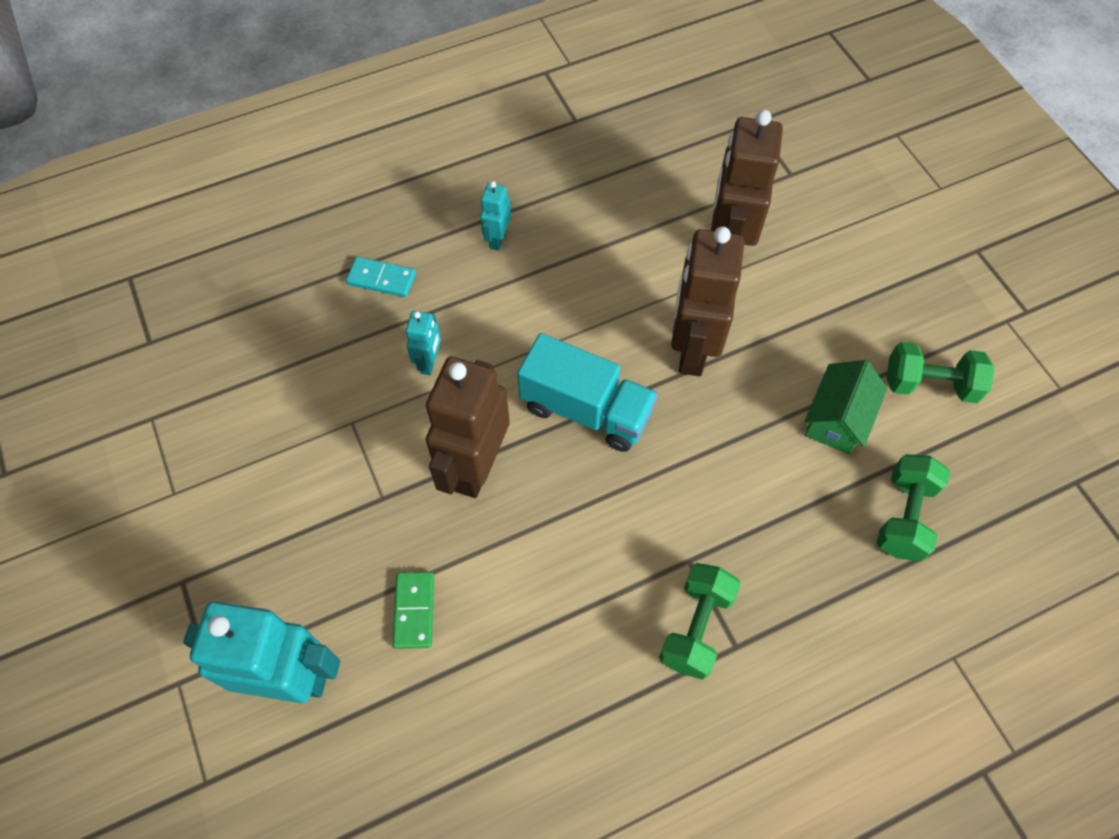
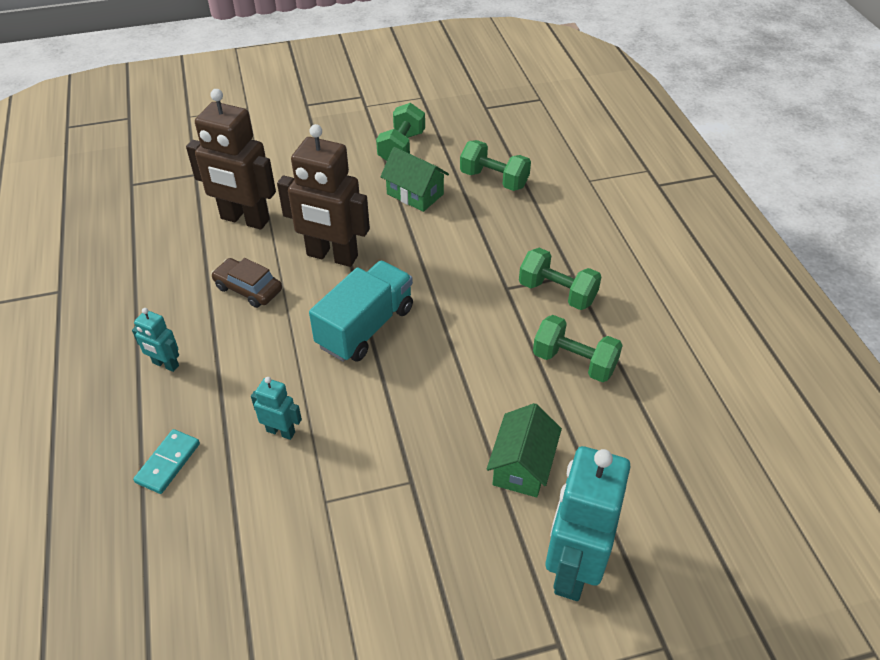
camera: 80 degrees left, 15 degrees down
green domino [392,572,434,649] -> green house [487,403,562,497]
brown robot [426,357,510,498] -> none
none -> brown car [211,258,282,308]
none -> green dumbbell [533,315,623,382]

